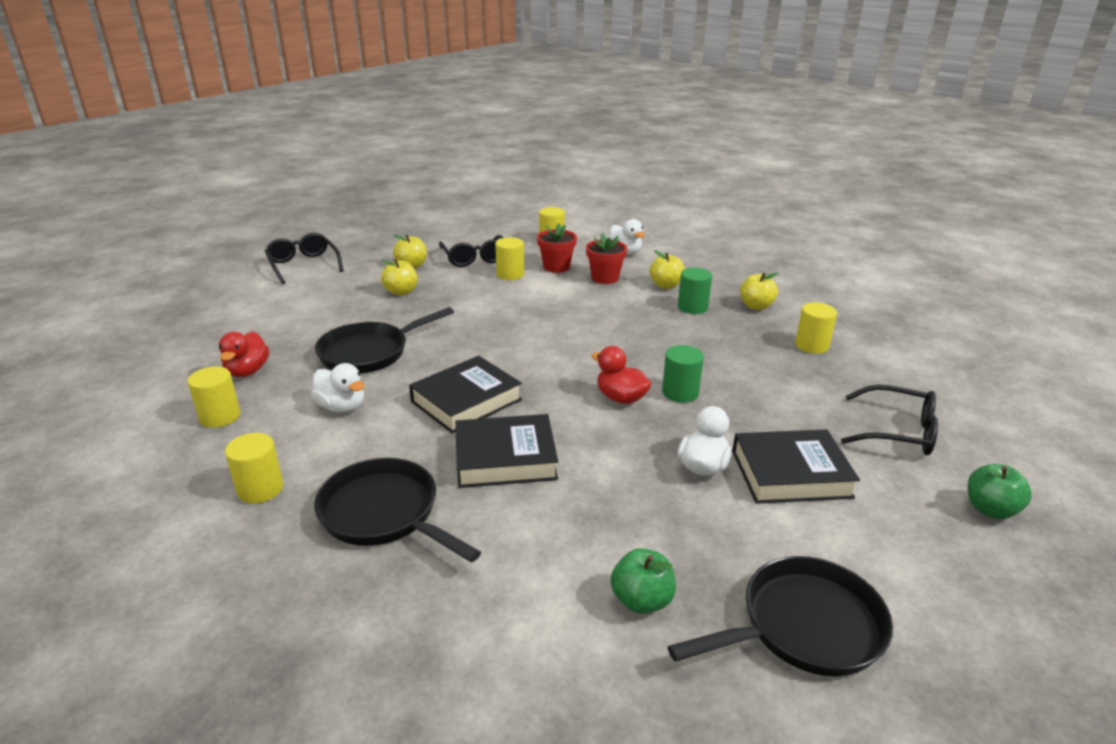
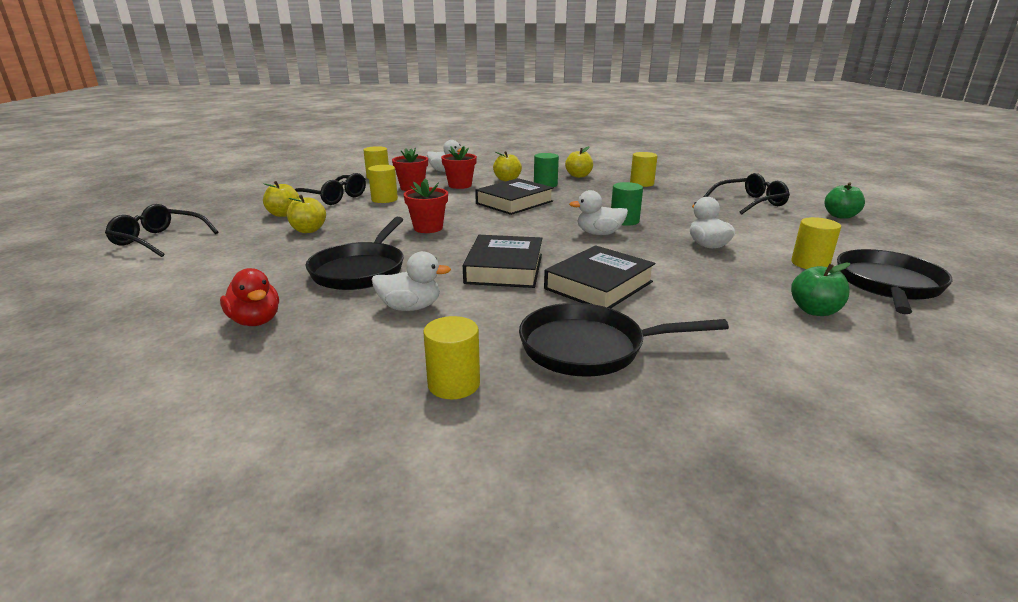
camera: 40 degrees left, 5 degrees down
yellow cylinder [187,366,241,428] -> yellow cylinder moved to [791,217,841,269]
red duck [591,346,652,404] -> white duck [569,190,628,235]
black book [732,429,860,504] -> black book moved to [475,178,554,215]
none -> red flower pot [403,178,448,233]

